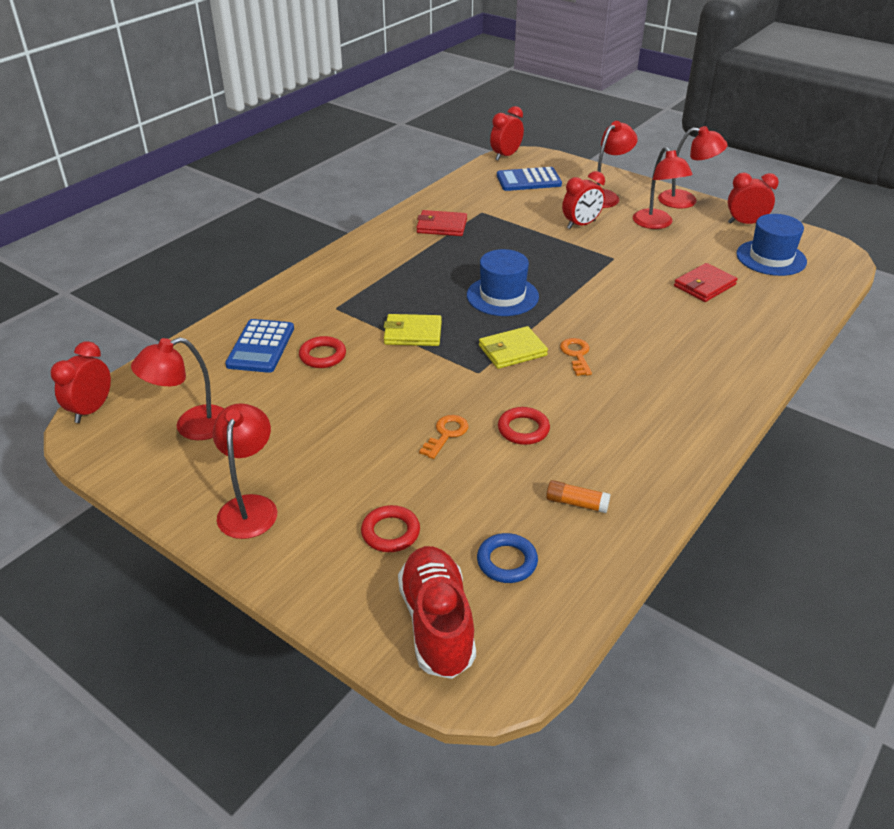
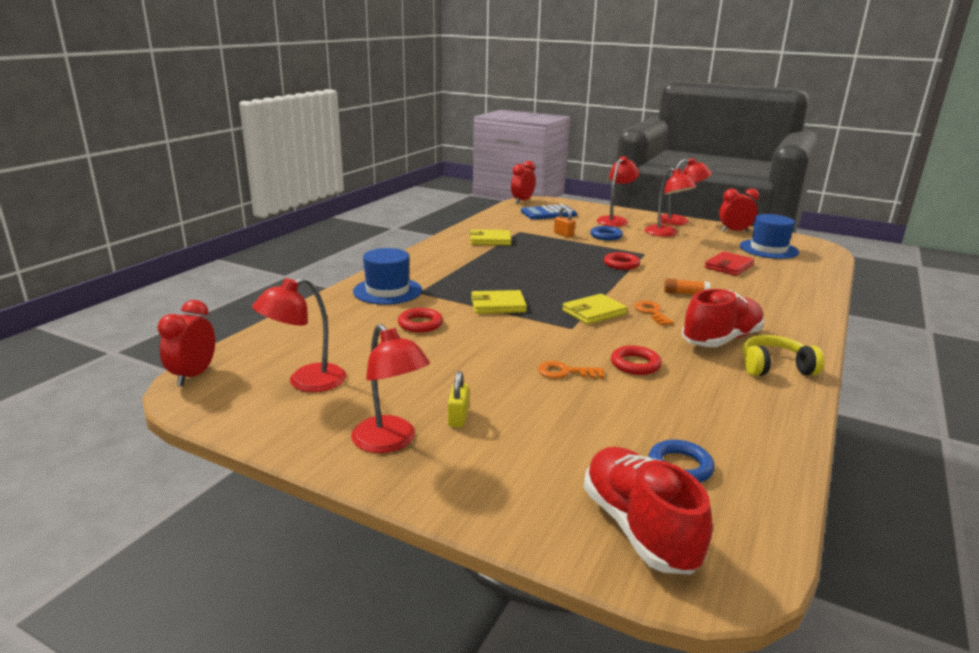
camera: 10 degrees left, 15 degrees down
red lamp [213,403,277,539] -> red lamp turned 150 degrees clockwise [351,324,430,453]
blue calculator [225,319,294,373] -> none
red ring [361,505,420,552] -> red ring moved to [604,252,640,270]
red wallet [416,210,467,236] -> yellow wallet [469,229,511,245]
orange key [419,415,469,459] -> orange key turned 105 degrees counterclockwise [538,361,604,378]
blue hat [467,249,539,316] -> blue hat moved to [353,248,422,305]
orange glue stick [546,480,611,513] -> orange glue stick moved to [664,278,710,294]
red clock [562,171,605,229] -> blue ring [590,226,623,240]
none -> yellow padlock [448,371,469,427]
none -> orange padlock [554,207,575,237]
none -> red shoe [682,289,765,347]
none -> yellow headphones [742,335,824,376]

